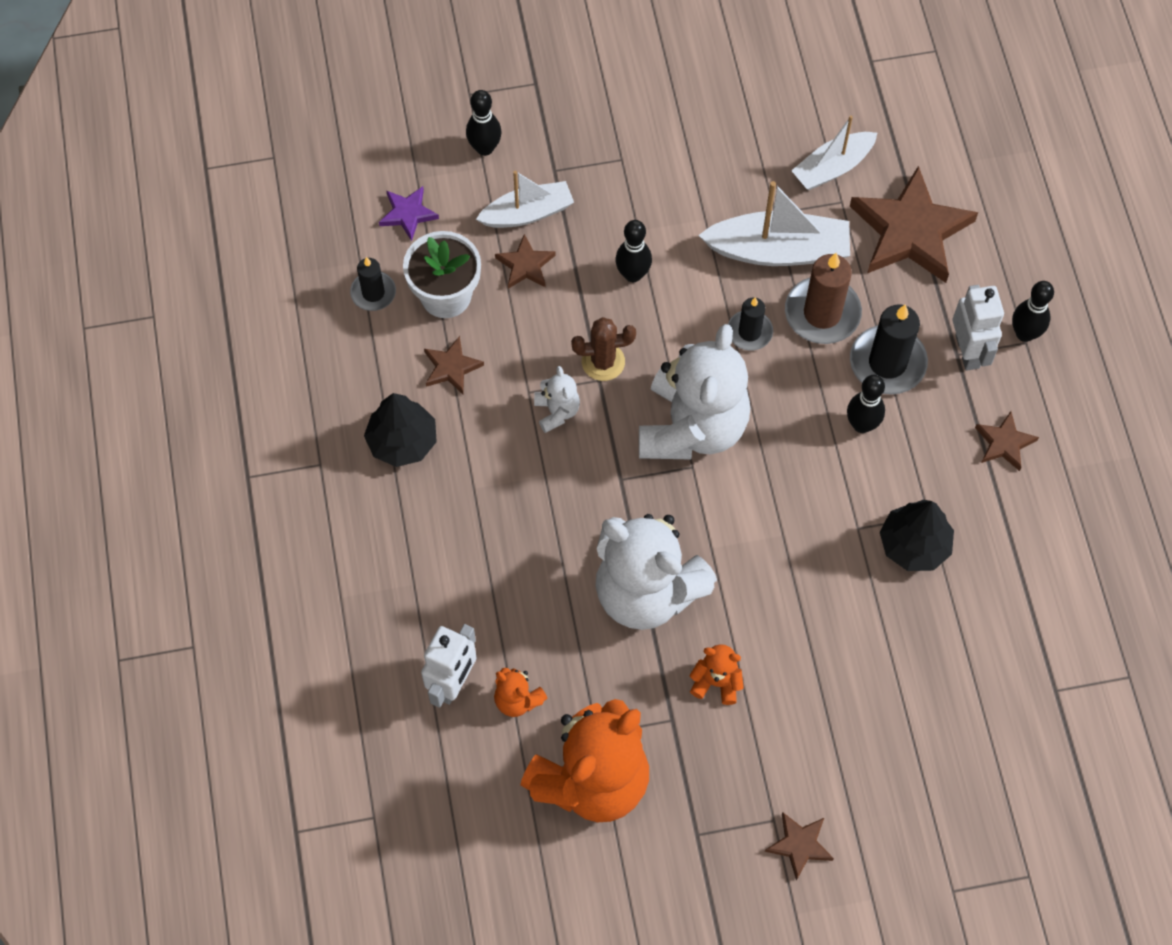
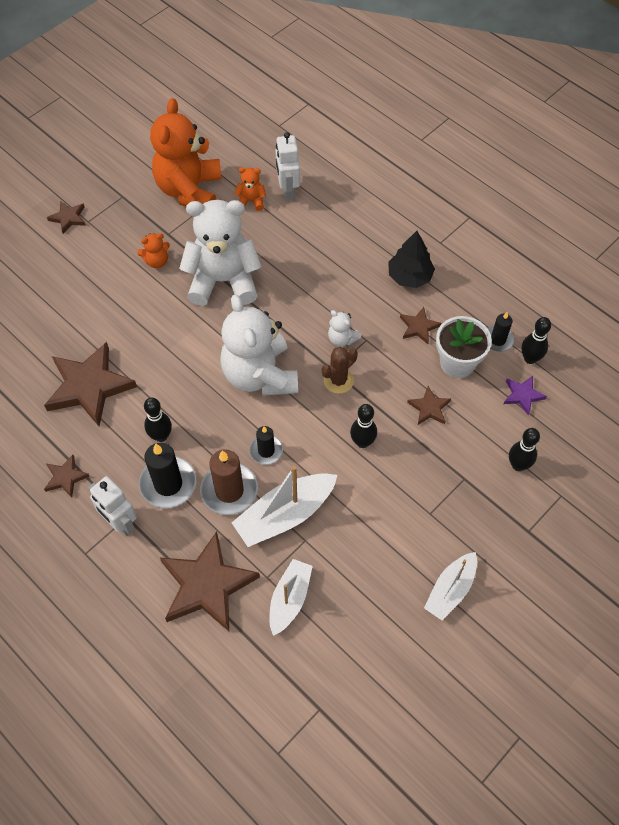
camera: 145 degrees right, 5 degrees down
white boat [476,171,574,228] -> white boat moved to [424,552,477,620]
black tree [880,500,954,571] -> brown star [44,342,137,426]
black bowling pin [1012,281,1054,342] -> black bowling pin moved to [522,317,551,364]

